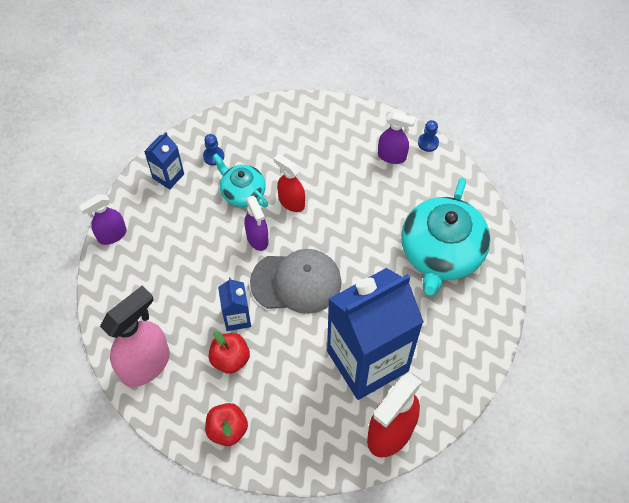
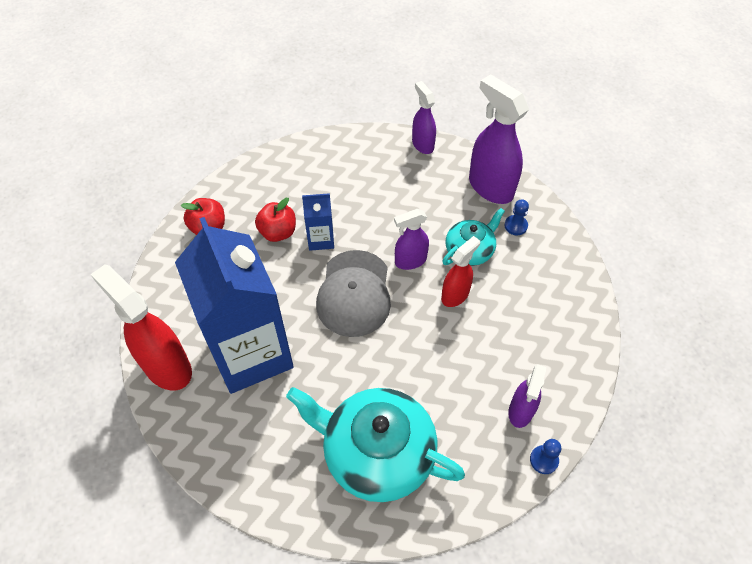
camera: 95 degrees right, 5 degrees down
pink spray bottle [100,286,170,387] -> none
blue carton [144,132,184,189] -> purple spray bottle [469,74,529,204]

